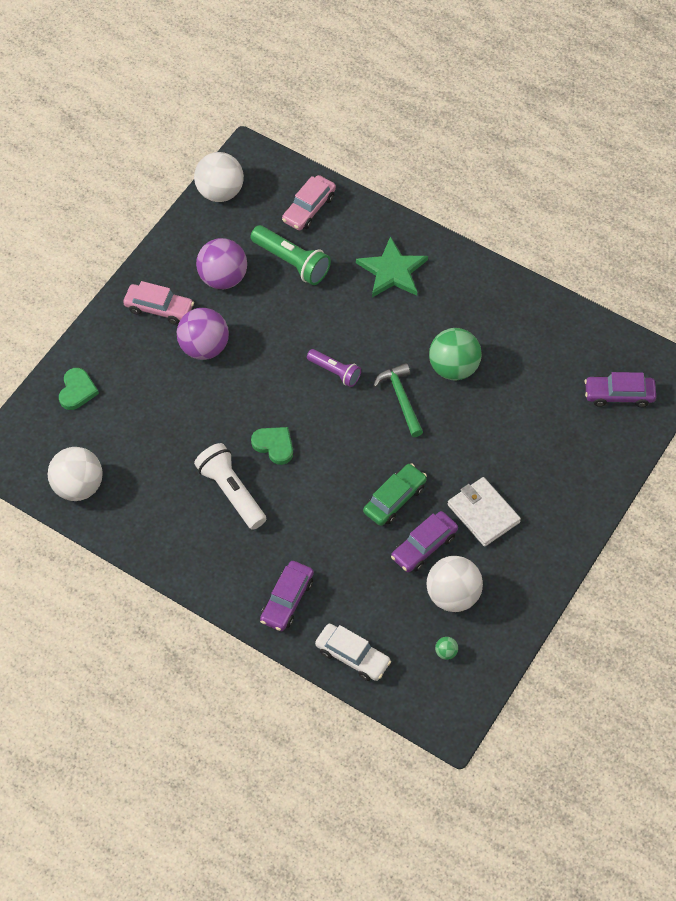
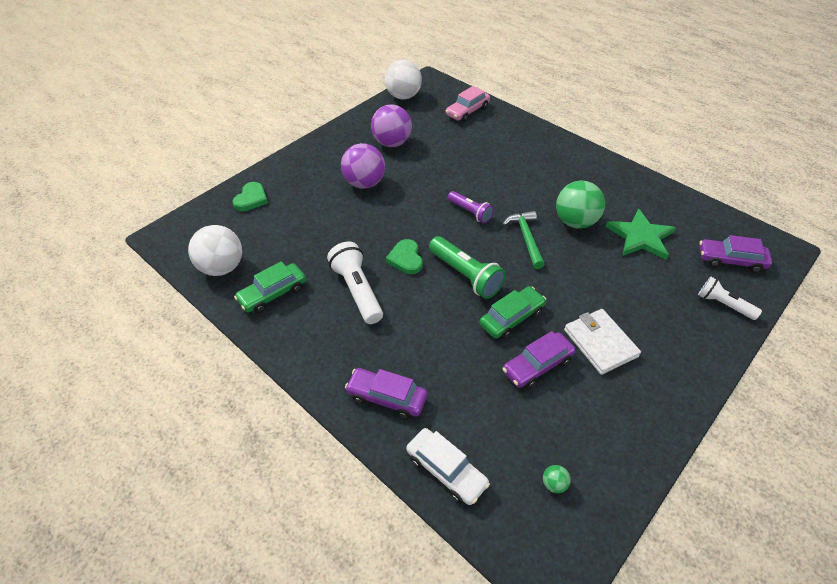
camera: 10 degrees right, 10 degrees down
pink car [123,281,194,324] -> none
green flashlight [251,225,331,285] -> green flashlight moved to [429,236,506,299]
green heart [251,427,293,465] -> green heart turned 150 degrees counterclockwise [386,239,422,274]
purple car [260,561,314,631] -> purple car turned 75 degrees clockwise [345,368,427,419]
green star [356,236,428,297] -> green star moved to [605,208,676,260]
white ball [427,556,483,612] -> none
none -> green car [234,261,306,313]
none -> white flashlight [698,277,762,320]

